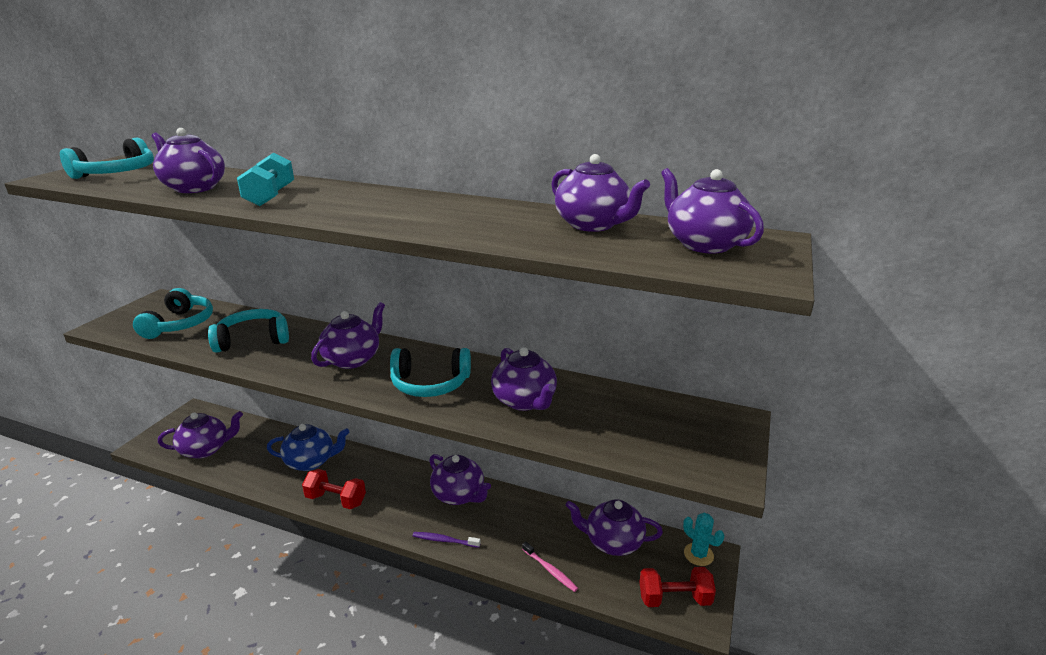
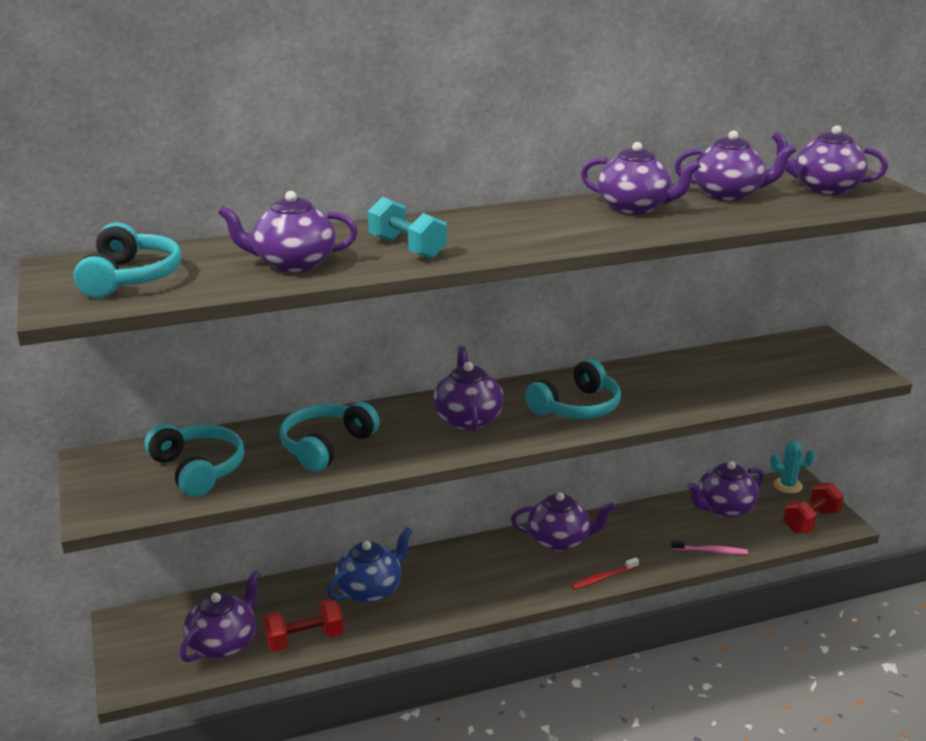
camera: 40 degrees left, 0 degrees up
red dumbbell [302,469,366,509] -> red dumbbell moved to [263,599,344,652]
purple toothbrush [413,532,481,548] -> red toothbrush [571,558,639,590]
purple teapot [491,347,557,411] -> purple teapot moved to [581,142,701,214]

